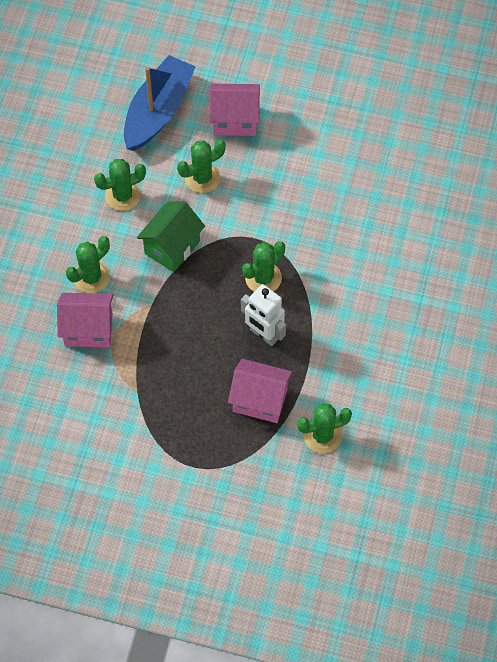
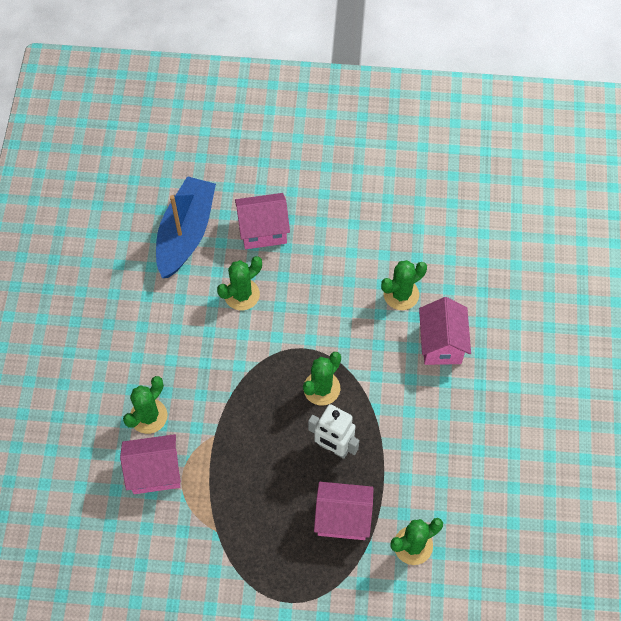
camera: 10 degrees left, 0 degrees up
green cactus [94,159,146,211] -> green cactus moved to [381,260,427,310]
green house [137,201,205,272] -> none
none -> pink house [419,297,471,365]

